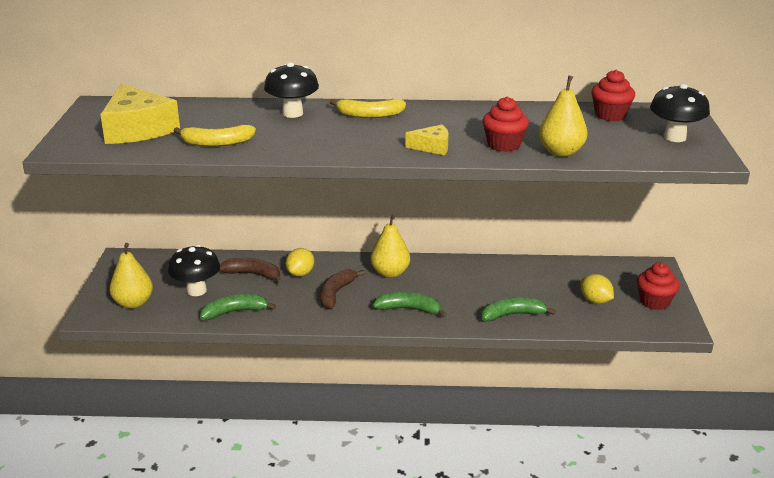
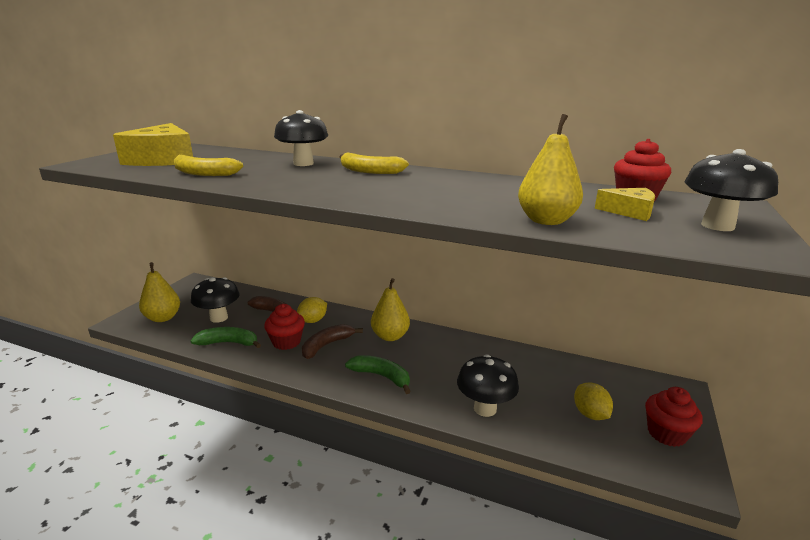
camera: 20 degrees right, 5 degrees down
yellow cheese [405,125,449,155] -> yellow cheese moved to [595,188,655,221]
green banana [481,297,556,321] -> black mushroom [457,355,519,417]
red cupcake [482,97,529,152] -> red cupcake moved to [264,304,305,350]

